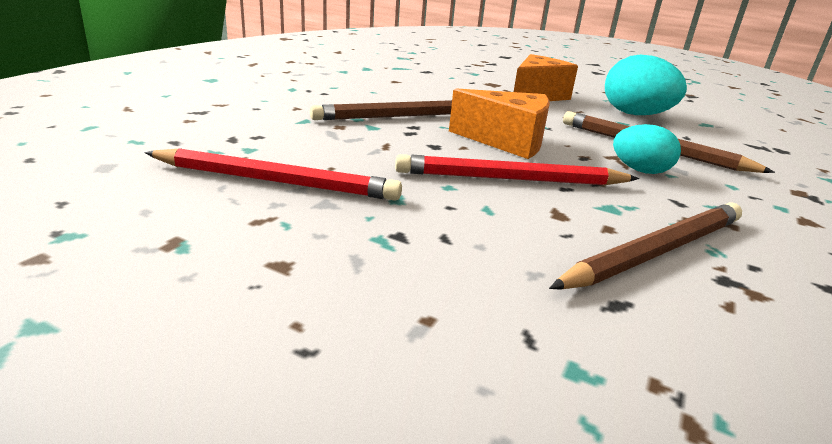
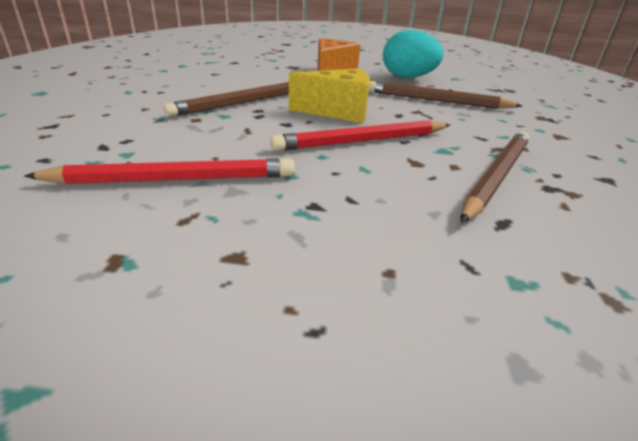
camera: 20 degrees left, 5 degrees up
orange cheese [449,88,550,159] -> yellow cheese [289,69,370,123]
turquoise egg [613,124,681,174] -> none

